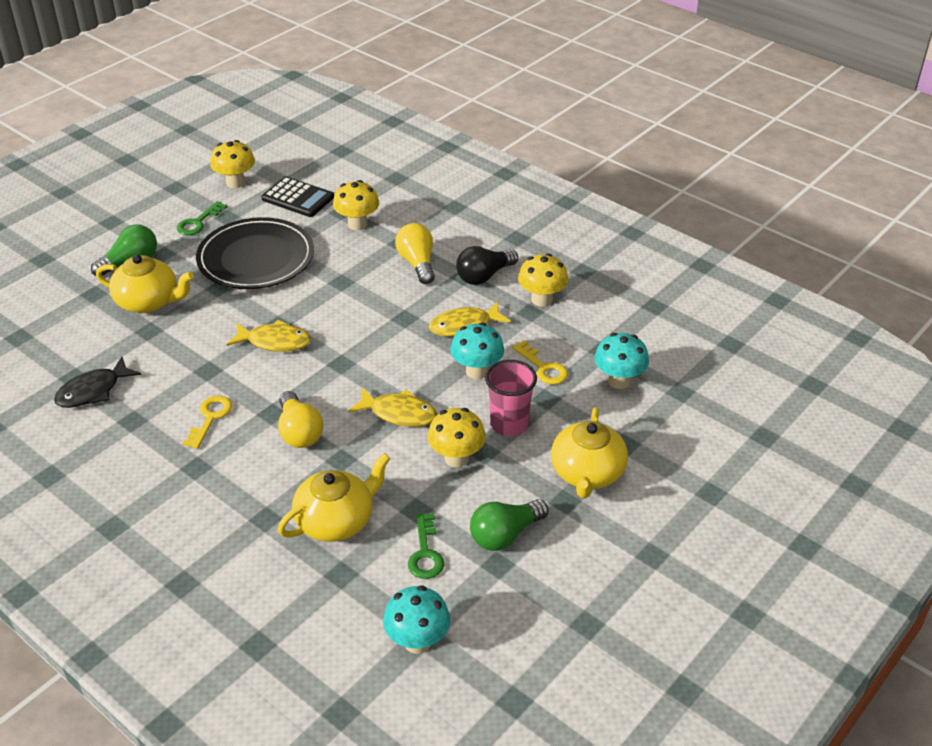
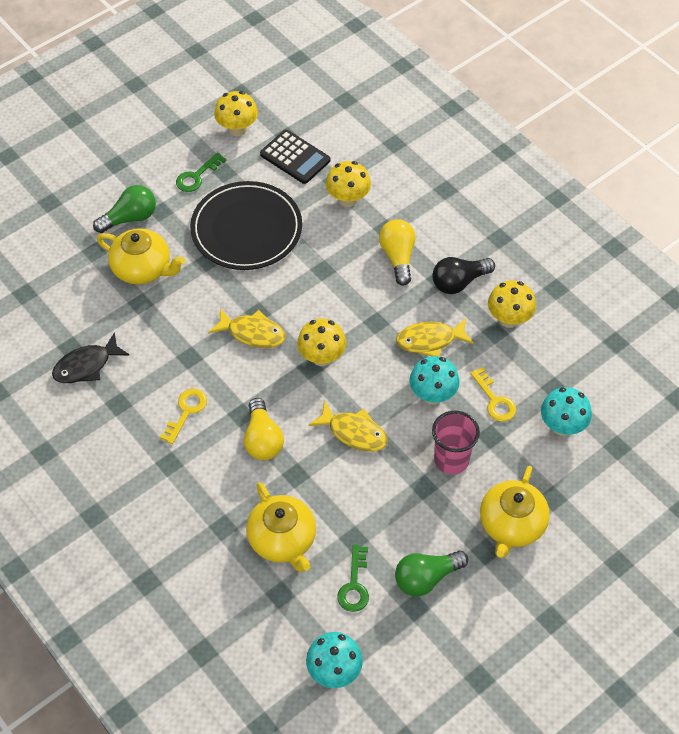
camera: 10 degrees right, 15 degrees up
yellow teapot [278,453,391,542] -> yellow teapot turned 90 degrees clockwise [246,482,316,572]
yellow mushroom [428,408,486,467] -> yellow mushroom moved to [297,319,346,366]

